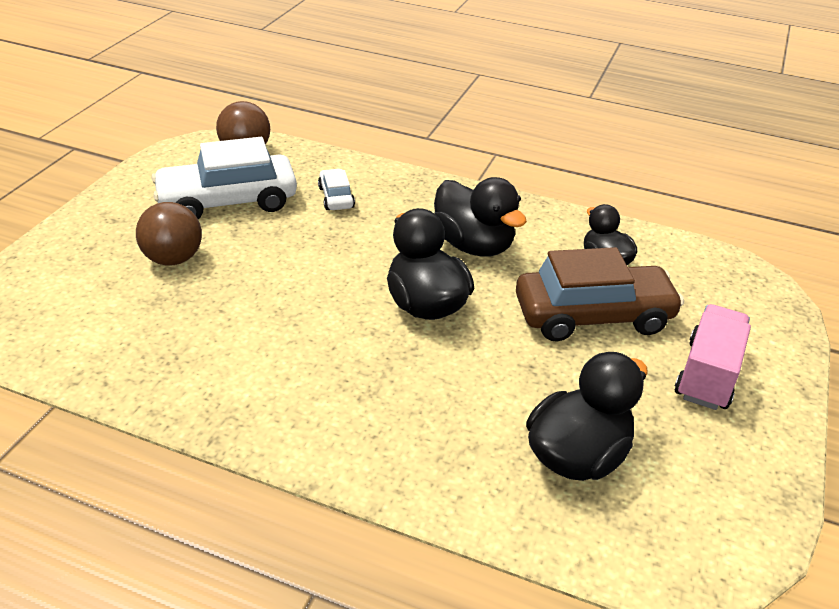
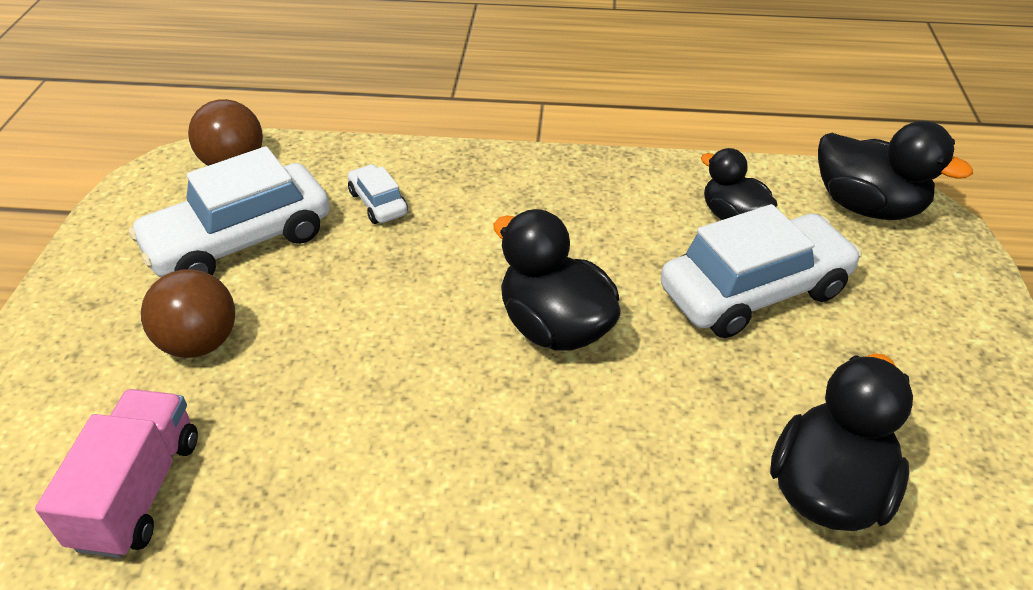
camera: 15 degrees left, 5 degrees up
black duck [434,177,527,257] -> black duck moved to [818,121,973,220]
brown car [516,247,684,341] -> white car [661,204,862,338]
pink truck [675,304,751,410] -> pink truck moved to [35,389,198,558]

